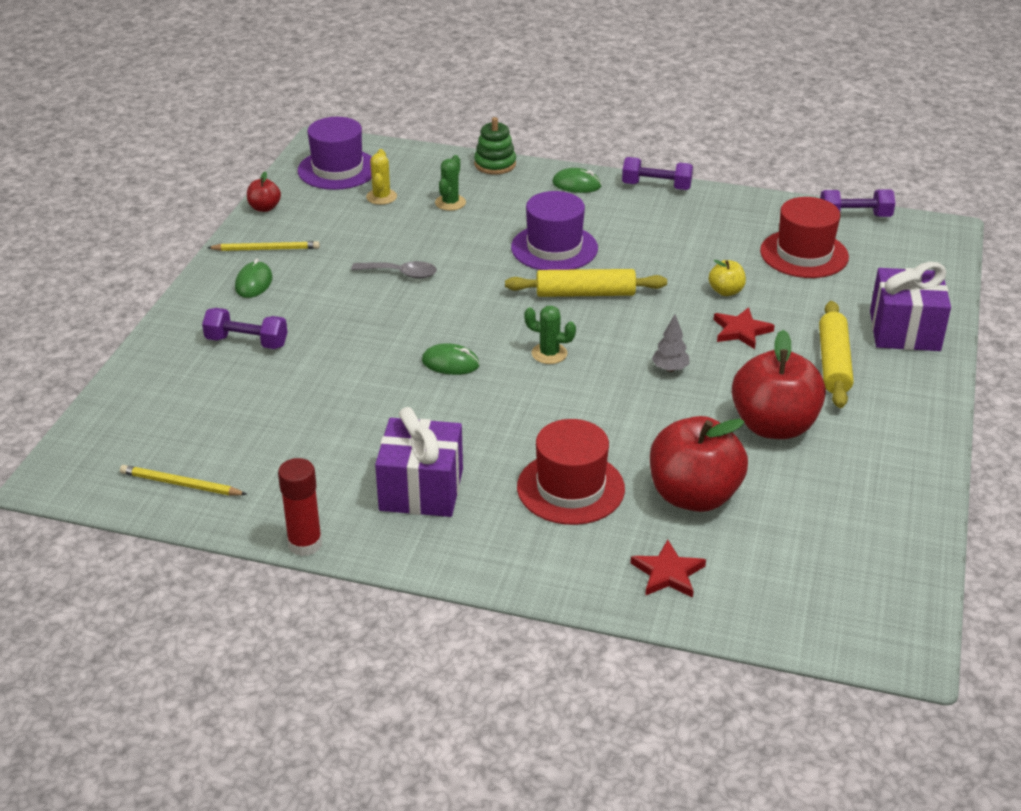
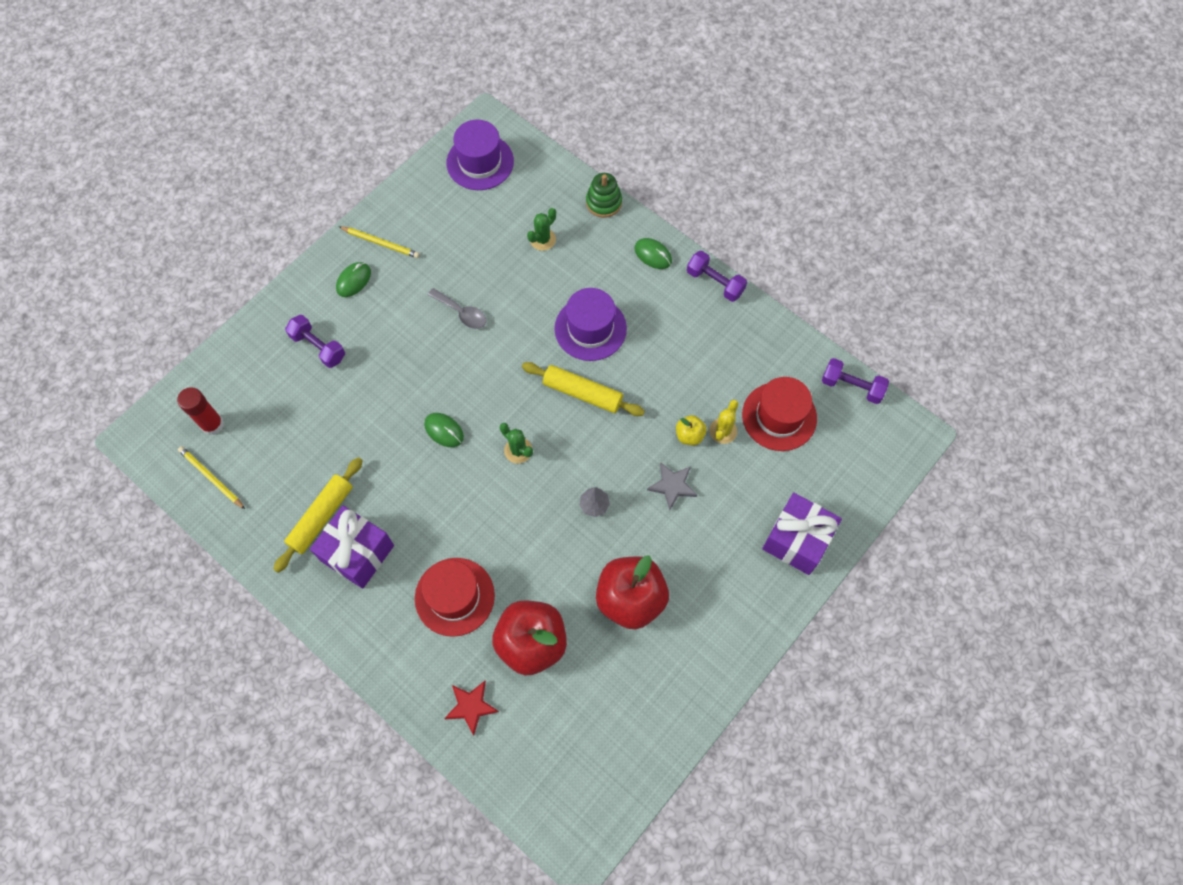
camera: 25 degrees right, 30 degrees up
red apple [247,171,281,212] -> none
red glue stick [278,458,322,556] -> red glue stick moved to [177,387,224,435]
yellow cactus [366,149,397,205] -> yellow cactus moved to [709,400,738,444]
red star [714,307,775,349] -> grey star [647,462,697,510]
yellow rolling pin [819,301,853,408] -> yellow rolling pin moved to [273,457,363,573]

